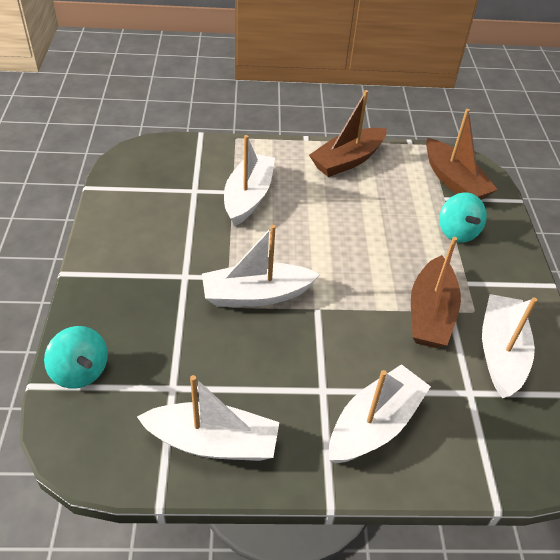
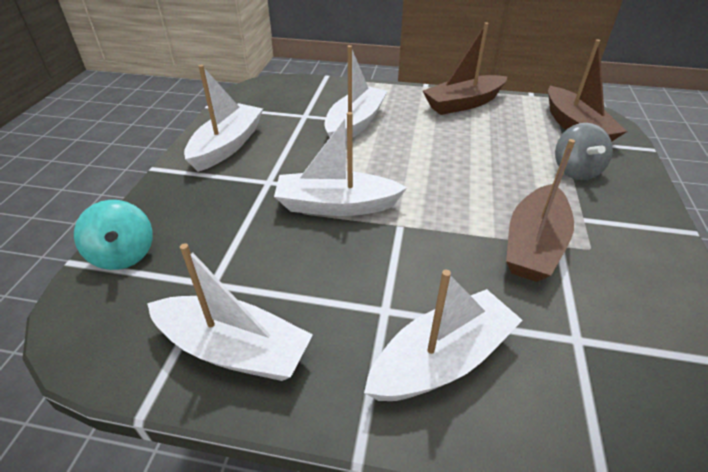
camera: 15 degrees right, 5 degrees down
turquoise spinning top [439,192,487,243] -> grey spinning top [555,123,613,180]
white boat [482,294,537,398] -> white boat moved to [184,65,263,172]

